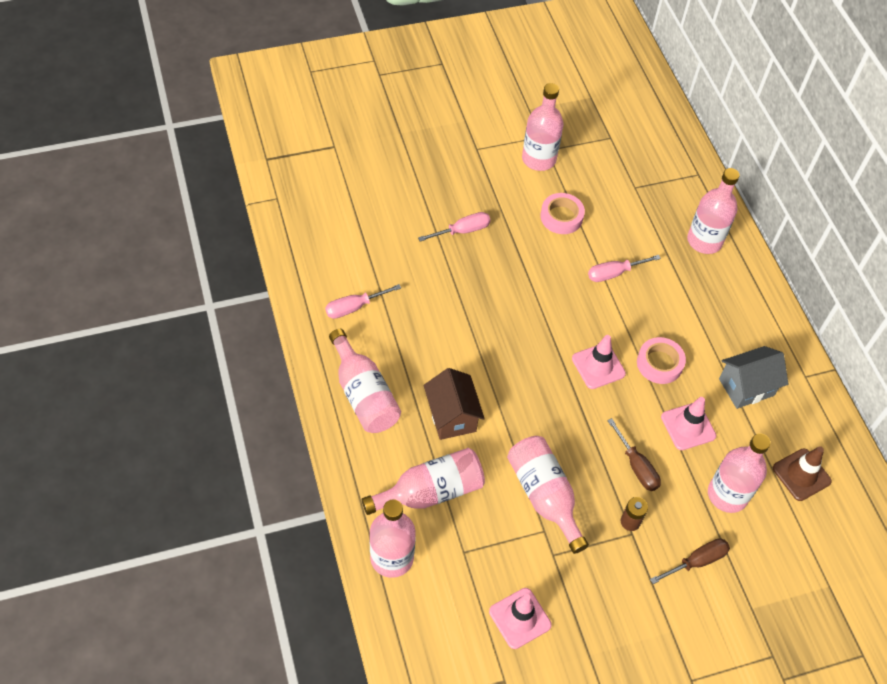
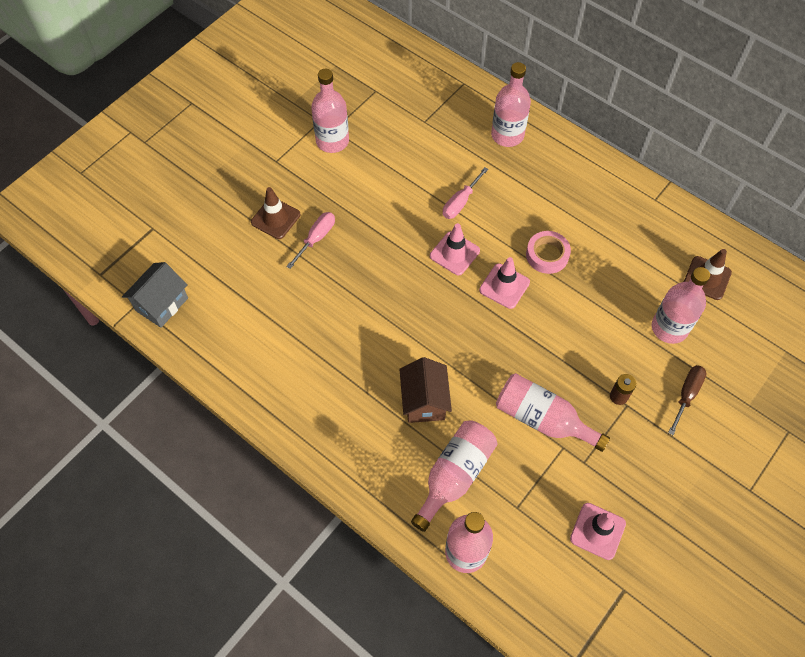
camera: 30 degrees left, 5 degrees up
pink screwdriver [325,284,401,319] -> none
pink bottle [329,329,401,433] -> none
brown house [424,368,485,440] -> brown house turned 45 degrees clockwise [399,357,452,423]
pink tape [540,193,585,234] -> none
brown screwdriver [607,418,661,491] -> none
pink traffic cone [661,397,716,450] -> pink traffic cone moved to [430,223,480,275]
grey house [719,346,788,409] -> grey house moved to [122,262,188,328]
none -> brown traffic cone [251,187,300,239]

